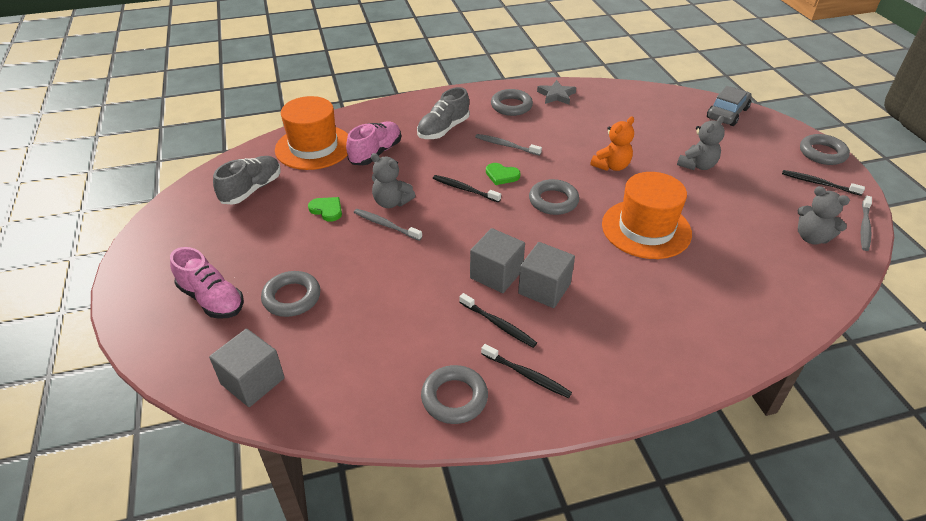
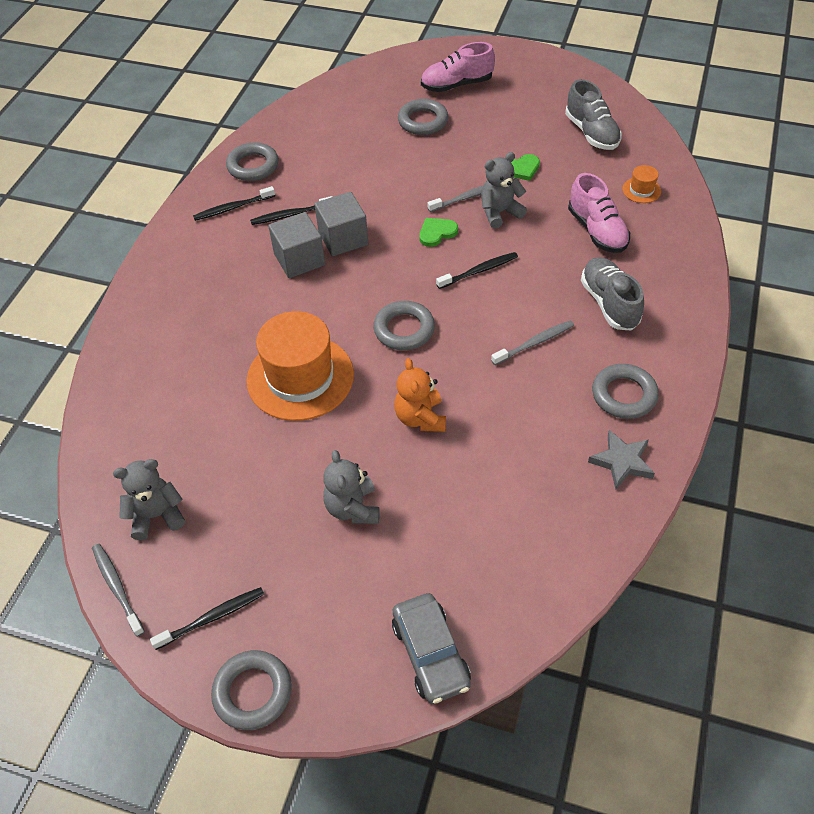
camera: 125 degrees right, 10 degrees up
grey cube [209,329,285,407] -> none
orange hat [275,96,348,170] -> orange hat [622,165,661,203], size x0.42
green heart [486,163,521,185] -> green heart moved to [419,218,458,247]

